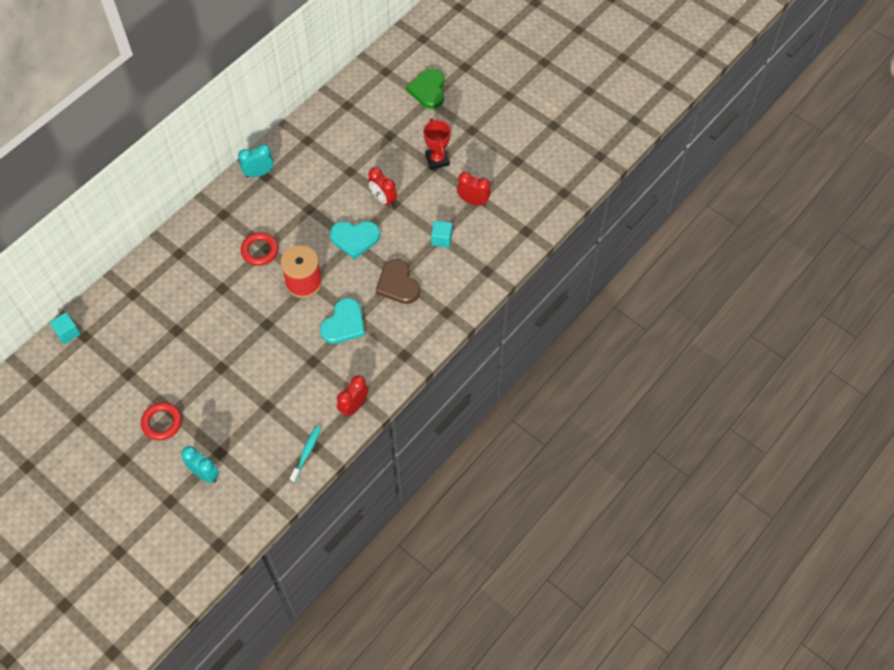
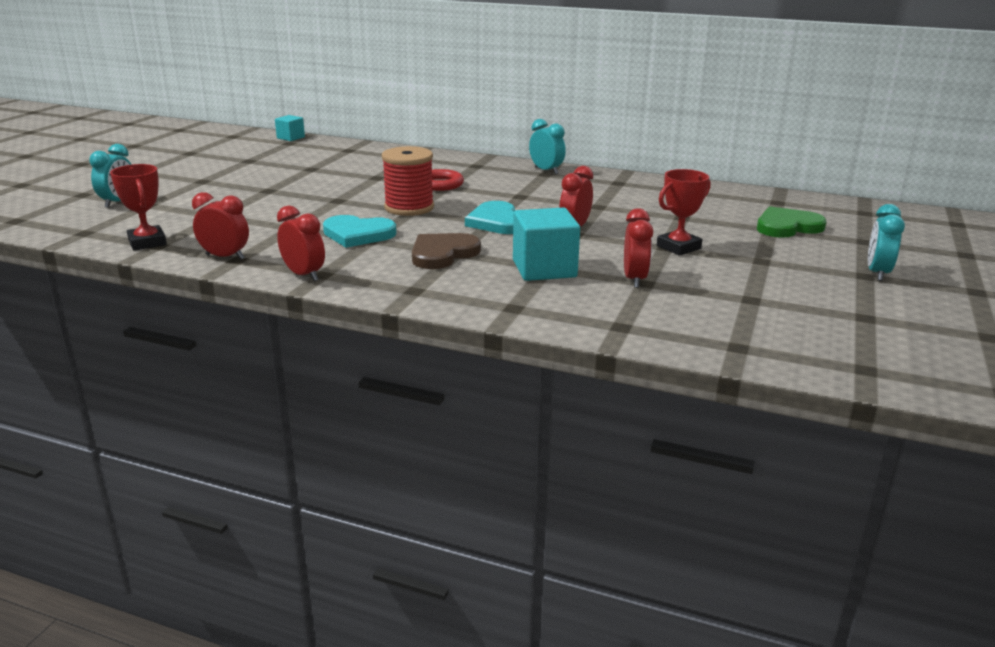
camera: 70 degrees right, 35 degrees down
red ring [141,402,182,440] -> none
turquoise toothbrush [290,426,321,482] -> red trophy [110,164,167,250]
turquoise cube [431,220,453,248] -> turquoise cube [513,207,580,281], size x1.80
none -> red clock [277,206,325,281]
none -> turquoise clock [868,204,905,281]

